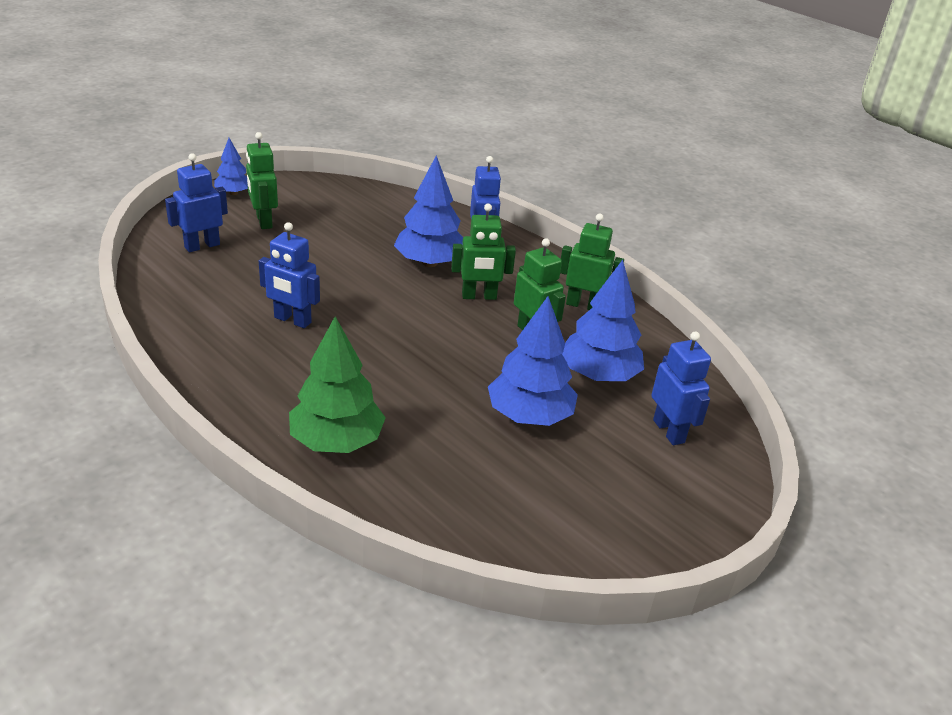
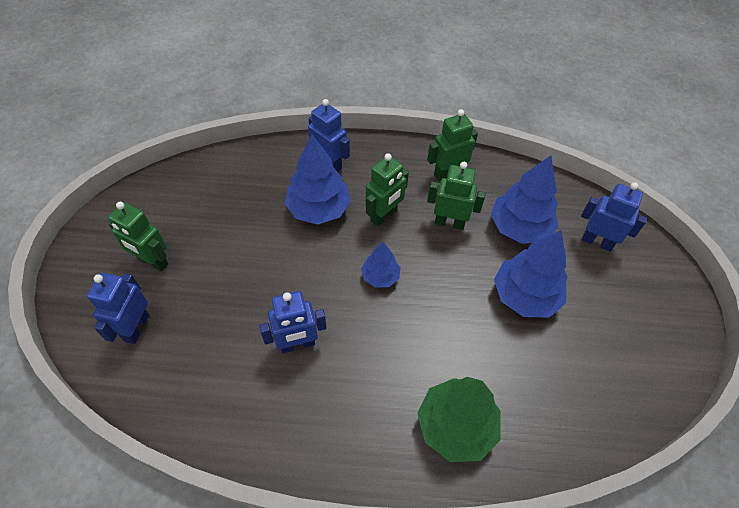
camera: 40 degrees left, 20 degrees up
blue tree [214,138,248,195] -> blue tree moved to [361,242,401,288]

